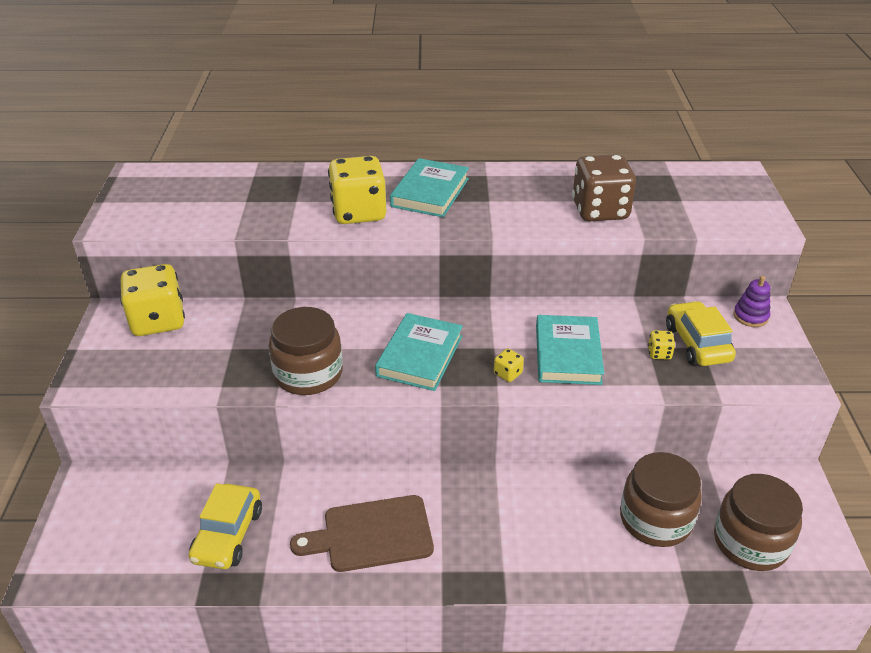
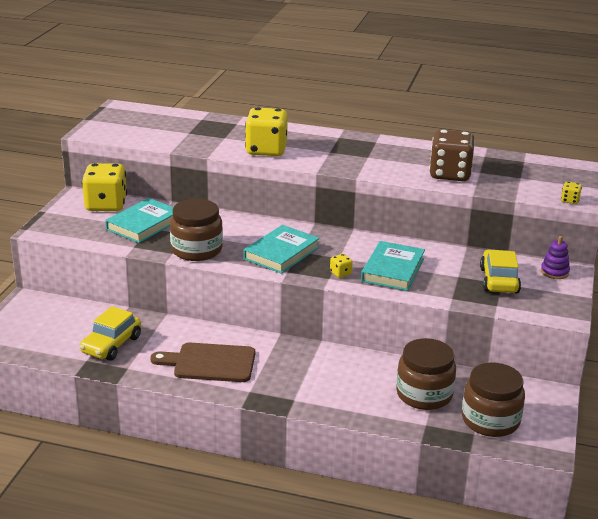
camera: 15 degrees right, 10 degrees down
turquoise book [390,158,469,217] -> turquoise book moved to [105,198,173,243]
yellow dice [648,330,675,360] -> yellow dice moved to [561,182,582,204]

